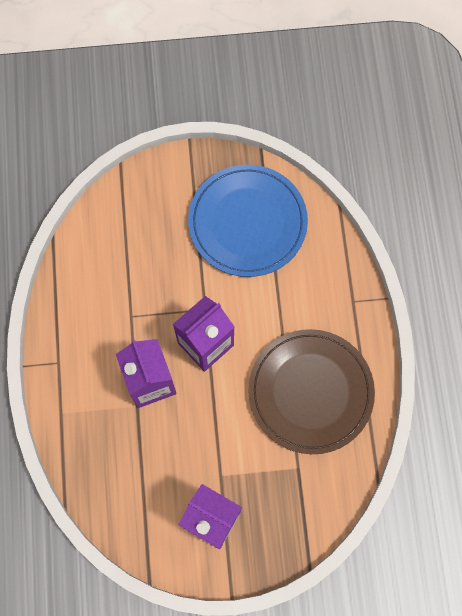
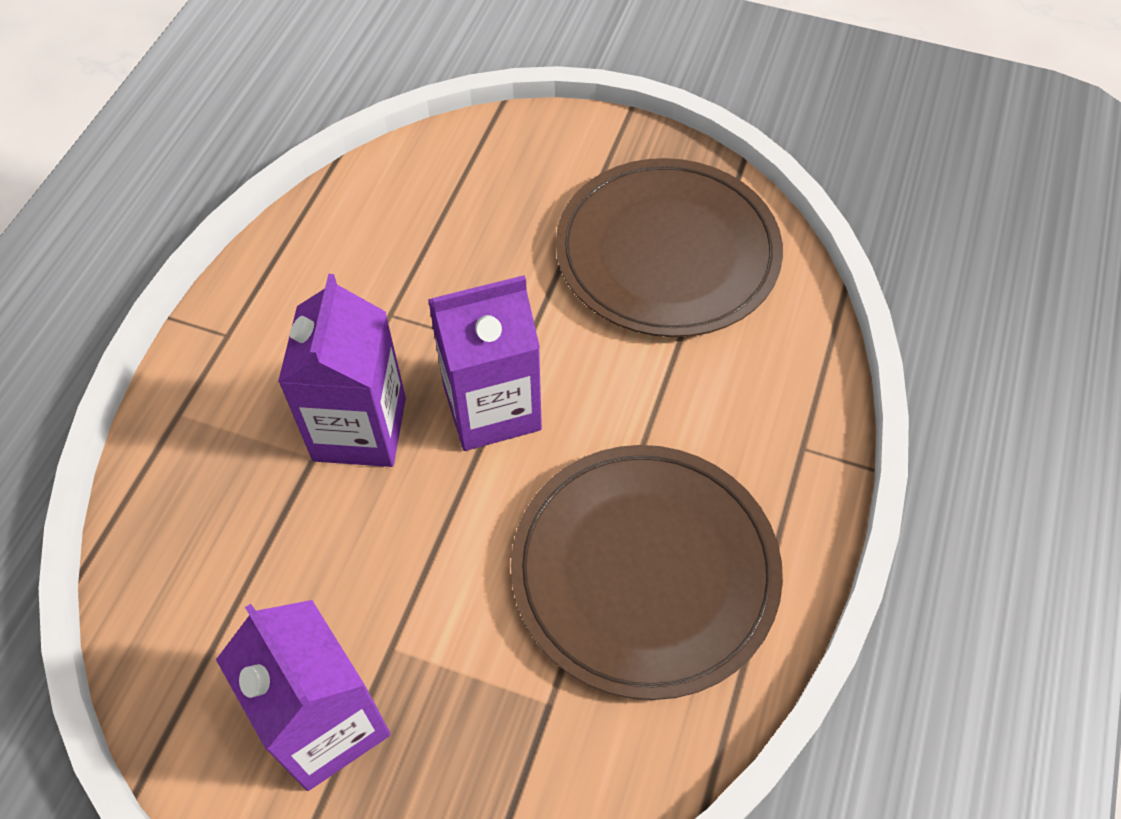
camera: 25 degrees right, 15 degrees down
blue plate [188,165,308,277] -> brown plate [556,158,783,337]

